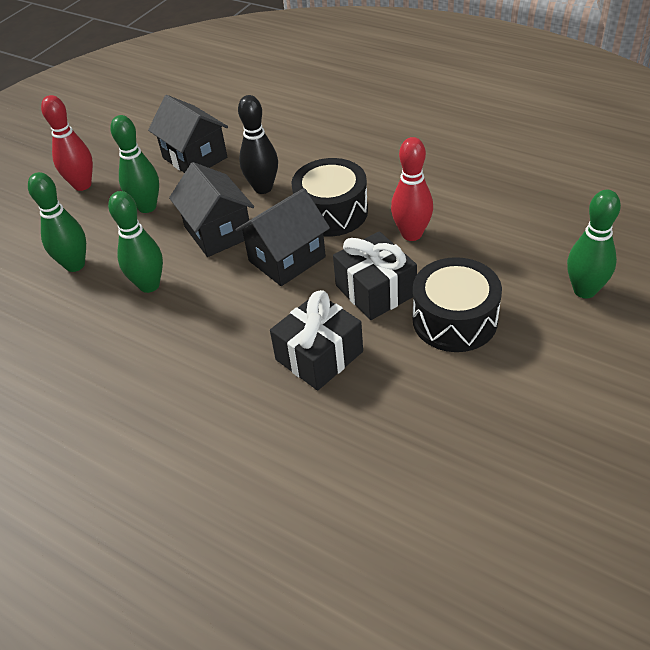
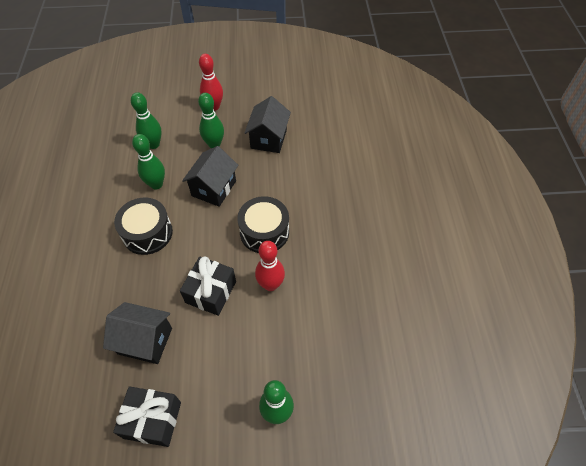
camera: 50 degrees right, 10 degrees up
black house [235,188,330,286] -> black house moved to [103,302,172,364]
black bowling pin [238,95,278,194] -> none
black gift [270,290,363,390] -> black gift moved to [113,387,181,447]
black drum [412,257,502,352] -> black drum moved to [114,198,173,255]

